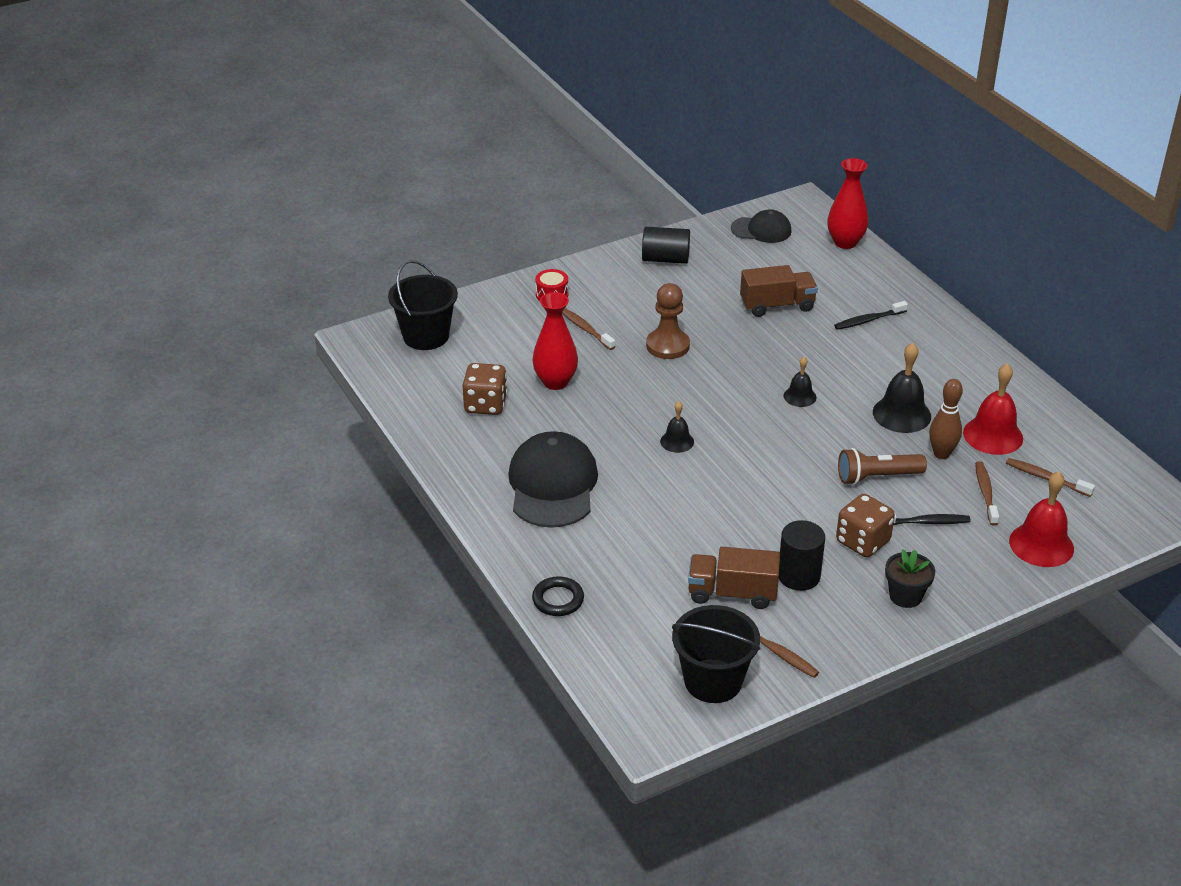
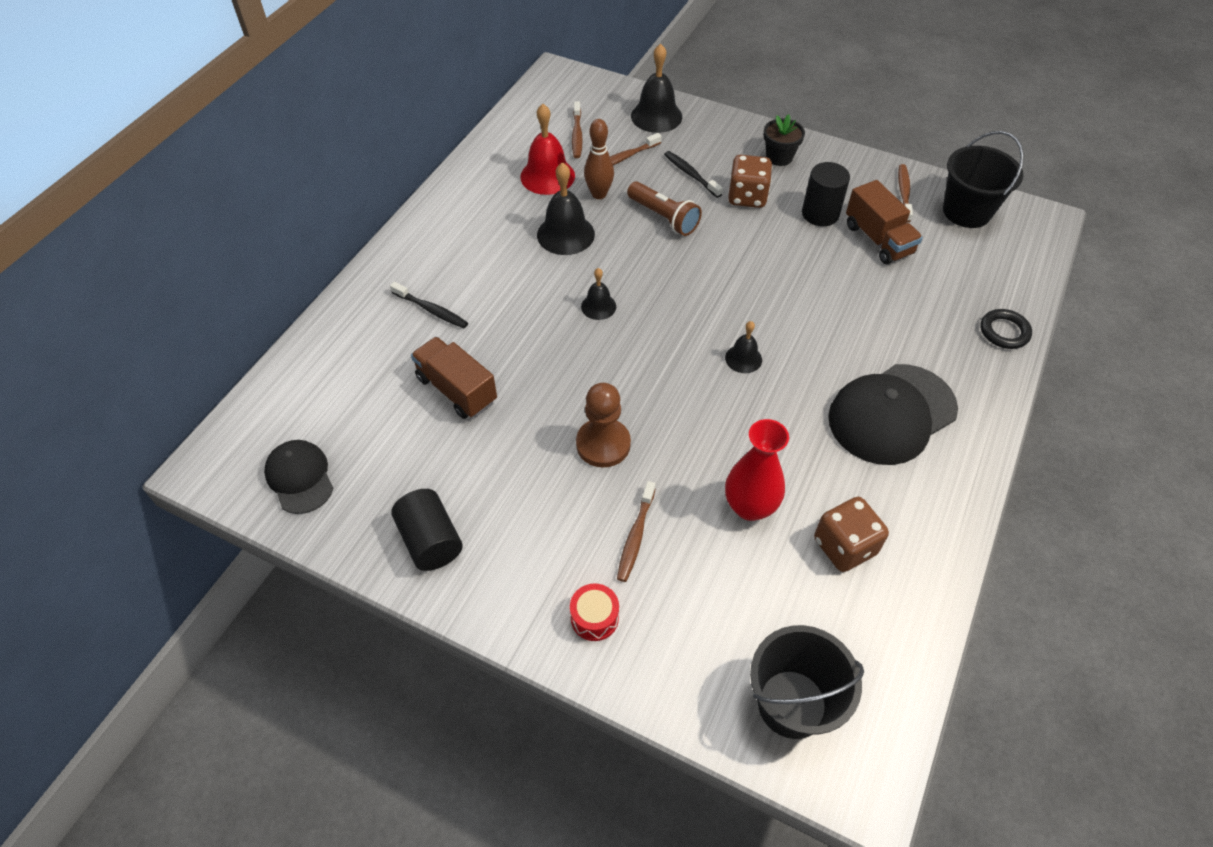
camera: 125 degrees left, 15 degrees up
red vase [827,158,869,249] -> none
red bell [1009,471,1074,567] -> black bell [631,43,682,133]

